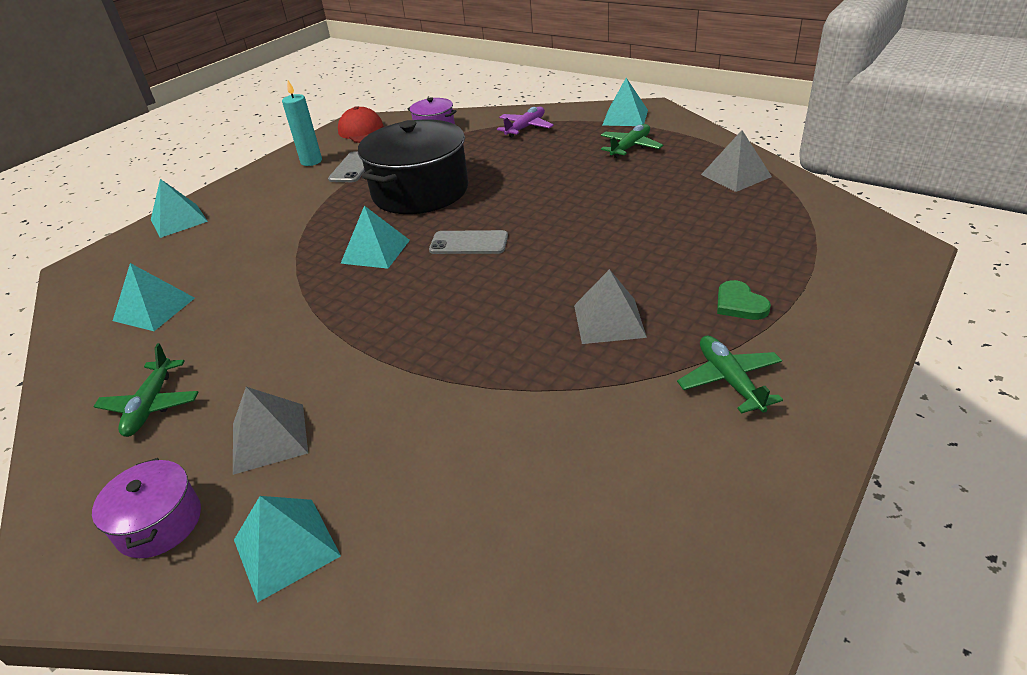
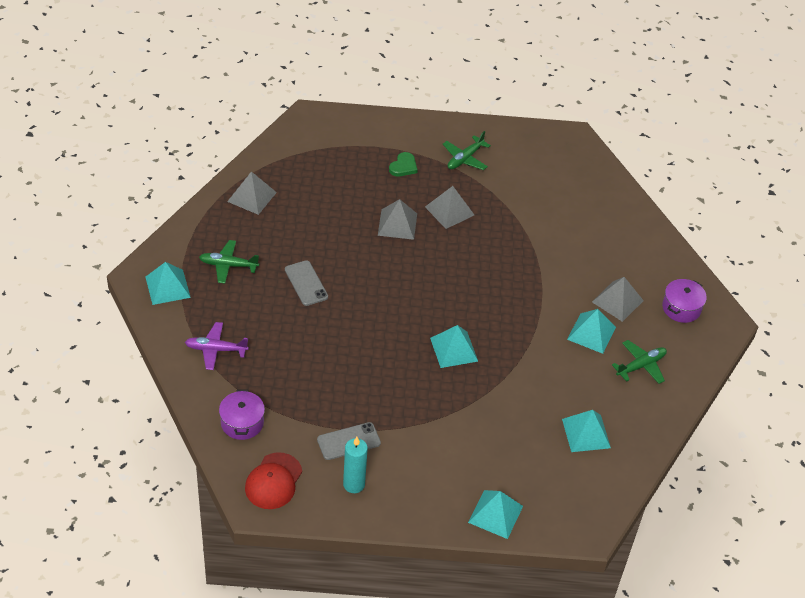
camera: 130 degrees left, 10 degrees up
turquoise pyramid [234,496,341,603] -> turquoise pyramid moved to [567,309,616,354]
black pot [358,119,469,214] -> none
grey phone [429,230,508,254] -> grey phone moved to [285,260,328,306]
none -> grey pyramid [378,199,417,240]

